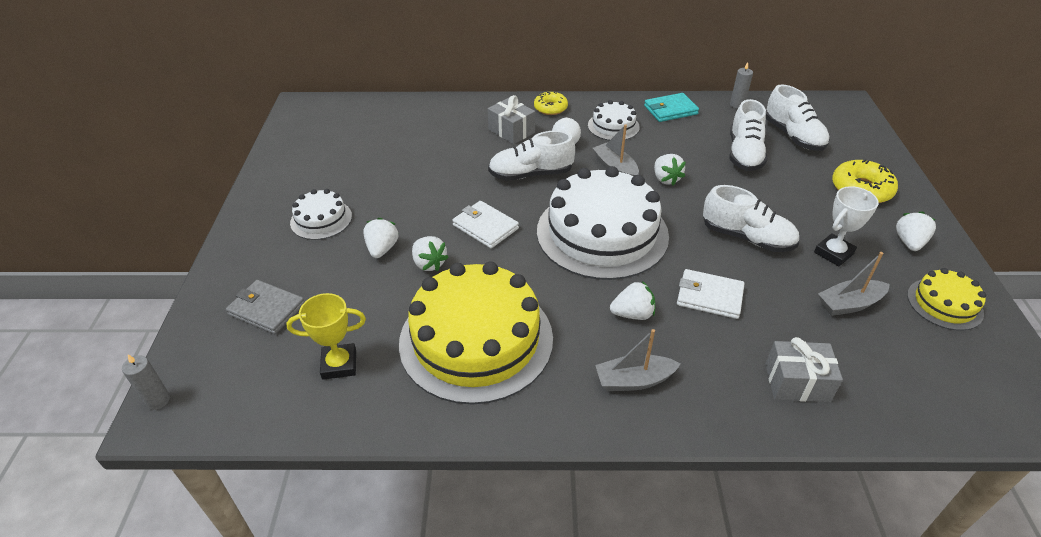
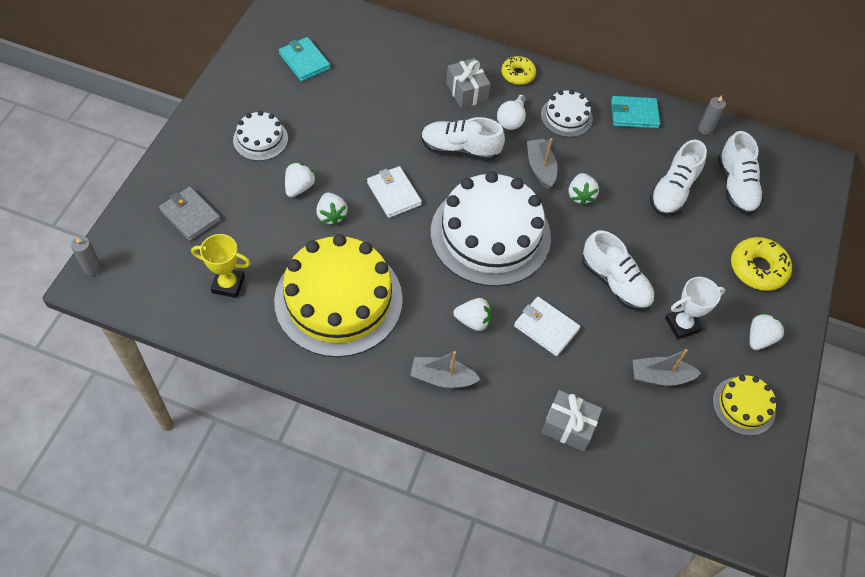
camera: 15 degrees right, 15 degrees up
none -> turquoise wallet [279,37,331,81]

